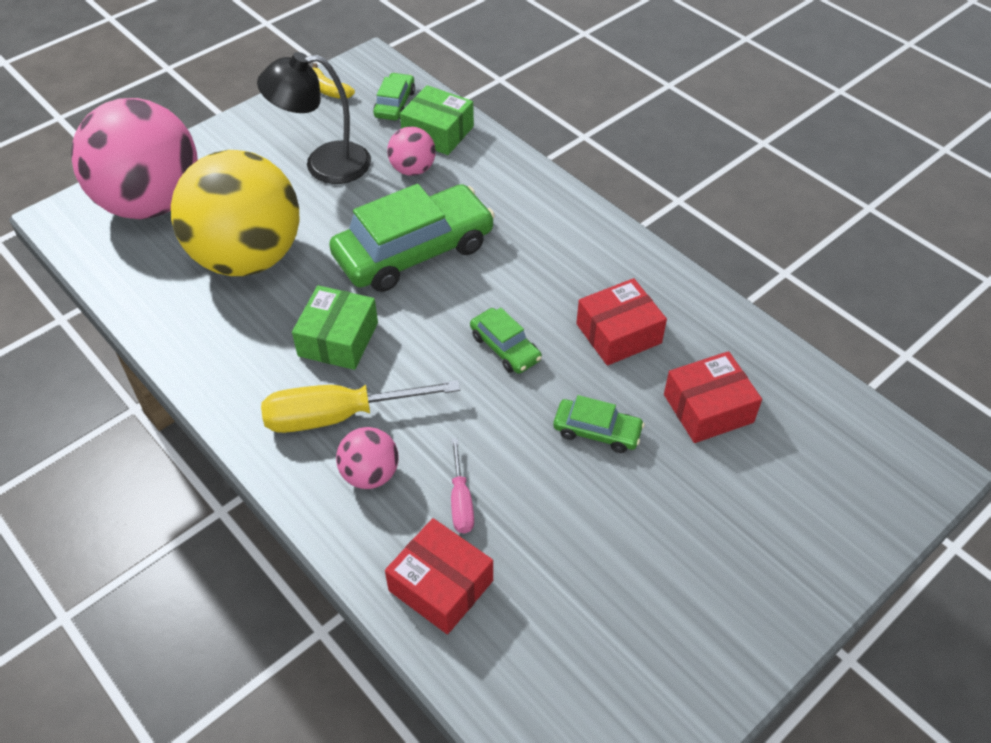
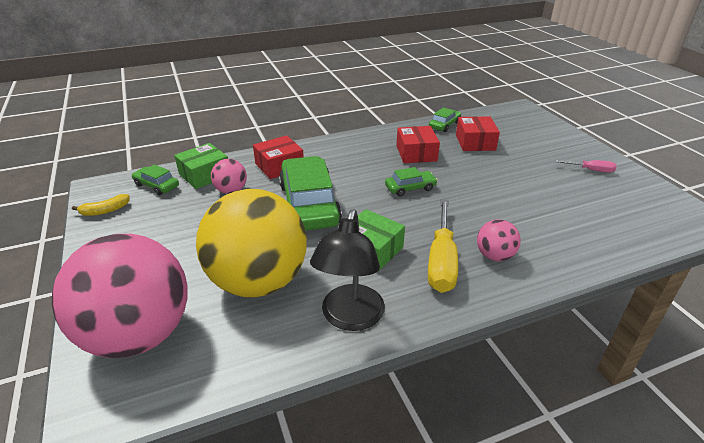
camera: 70 degrees left, 15 degrees down
black lamp [257,52,371,184] -> black lamp moved to [310,209,385,331]
red box [385,518,493,634] -> red box moved to [253,135,304,179]
pink screwdriver [451,438,474,533] -> pink screwdriver moved to [555,160,616,173]
green car [553,395,645,453] -> green car moved to [429,107,461,132]

